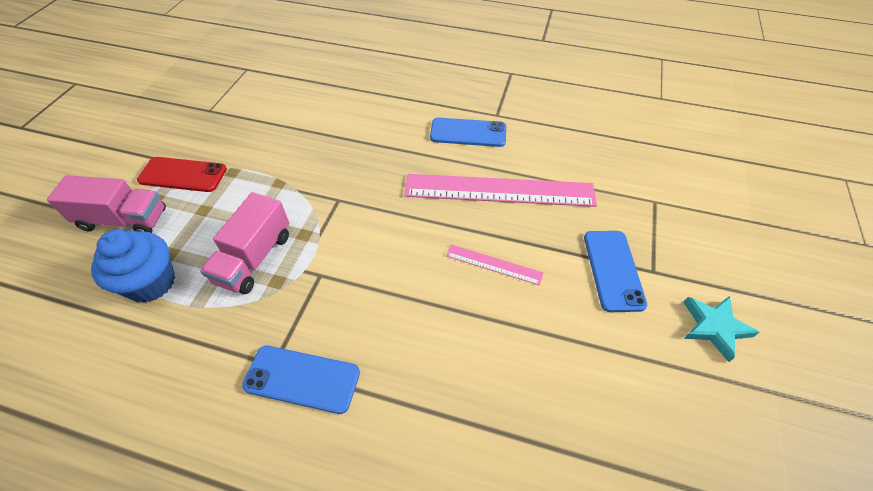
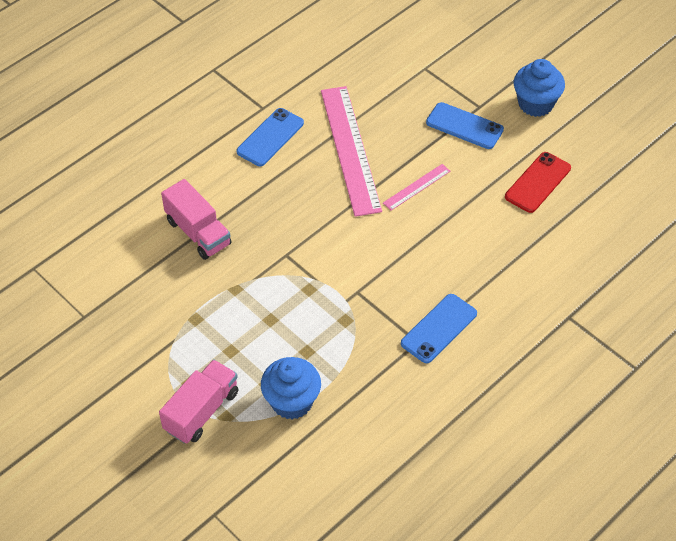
camera: 60 degrees left, 0 degrees up
red phone [137,157,227,192] -> red phone moved to [505,152,571,213]
pink truck [200,192,289,294] -> pink truck moved to [161,179,231,260]
pink ruler [404,174,597,207] -> pink ruler turned 45 degrees counterclockwise [321,86,382,217]
turquoise star [684,296,760,362] -> blue cupcake [514,59,565,117]

